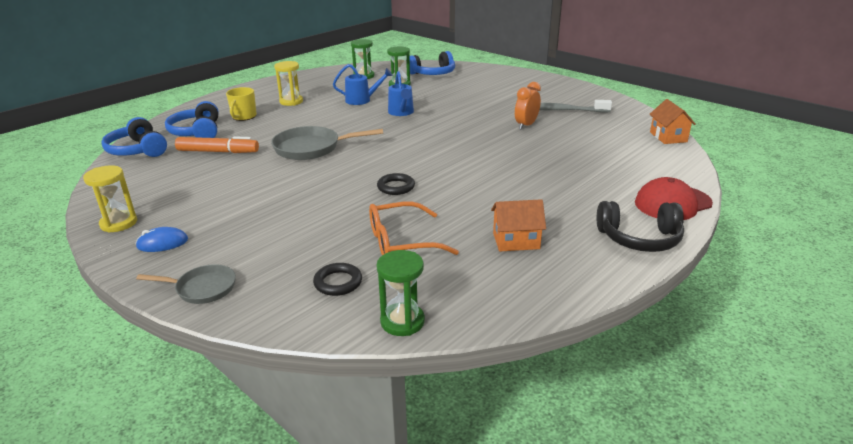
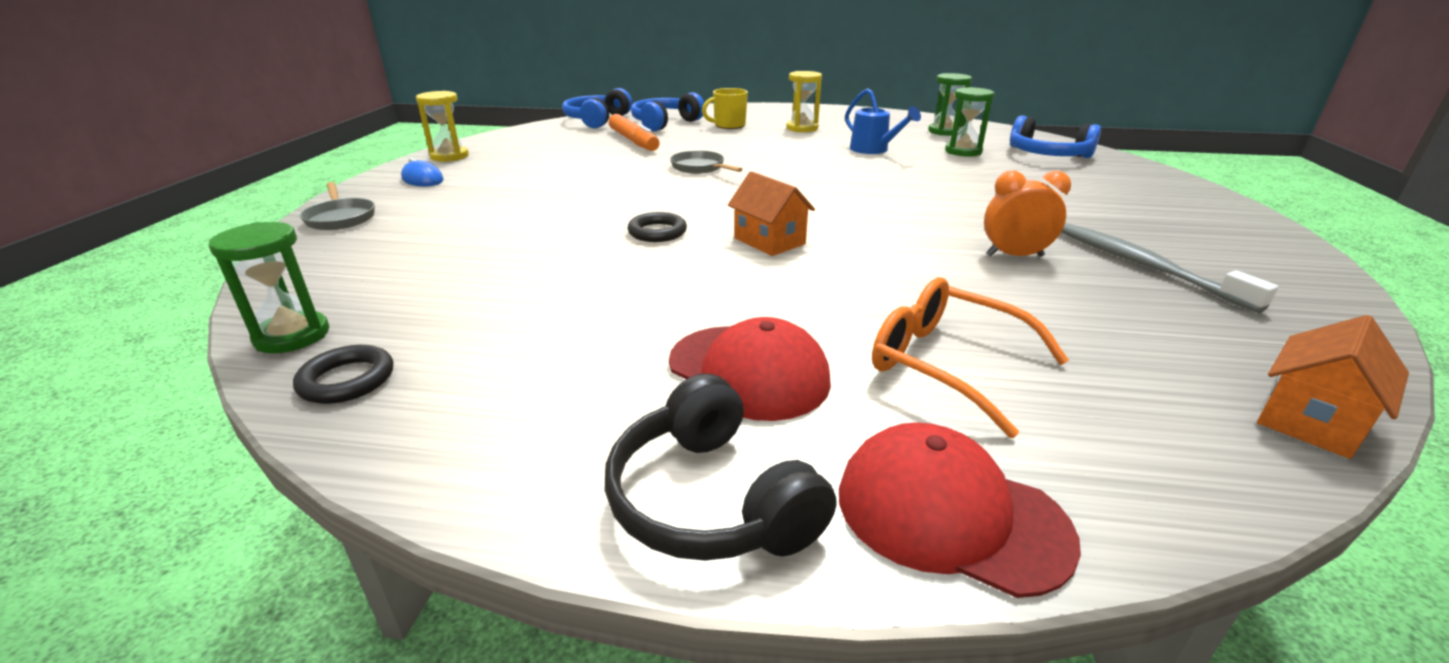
camera: 55 degrees right, 0 degrees up
grey pan [271,126,383,160] -> grey pan [670,150,743,174], size x0.60
black ring [313,263,362,296] -> black ring moved to [293,345,393,404]
orange glasses [369,202,459,255] -> orange glasses moved to [872,277,1069,438]
blue watering can [388,71,414,116] -> none
orange house [491,199,546,251] -> orange house moved to [728,171,815,256]
none -> red cap [669,317,831,421]

